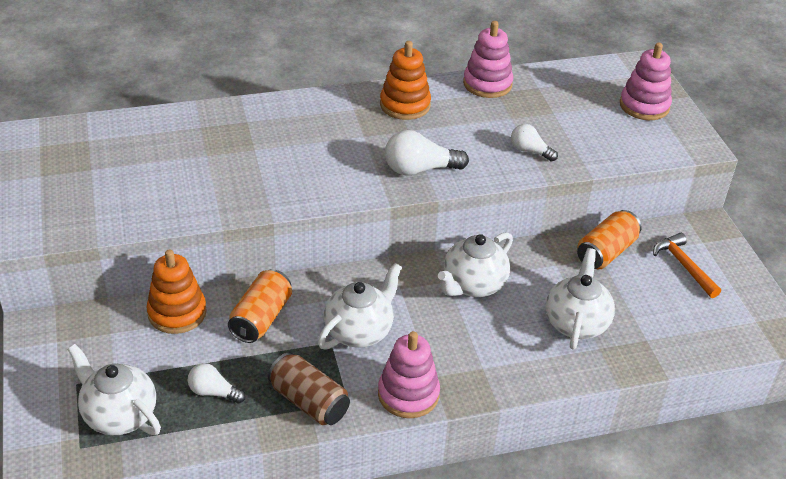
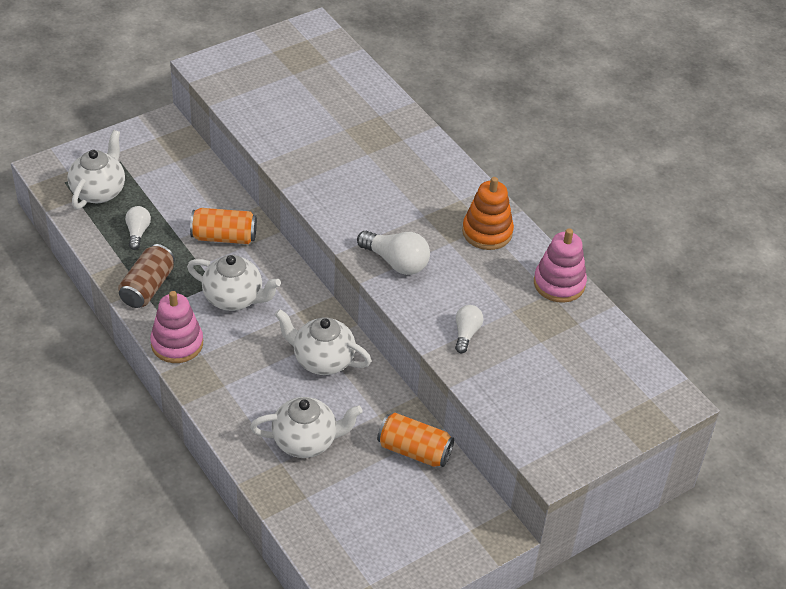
camera: 70 degrees right, 5 degrees up
orange stacking toy [147,250,207,334] -> none
white light bulb [385,130,469,176] -> white light bulb turned 150 degrees clockwise [357,231,430,275]
pink stacking toy [620,42,672,120] -> none
orange hammer [653,233,721,298] -> none

